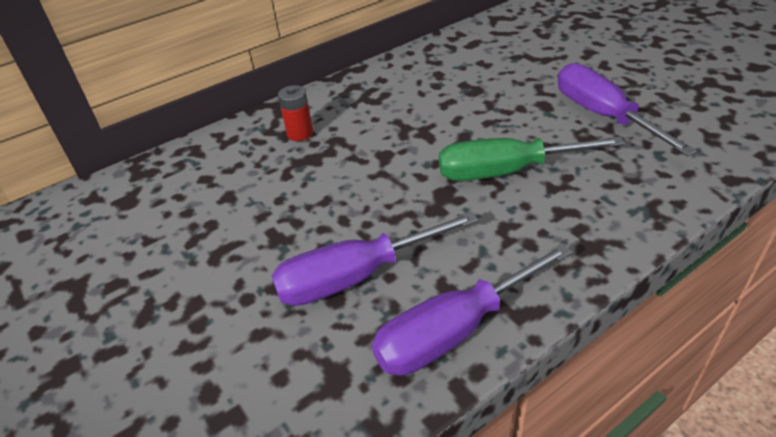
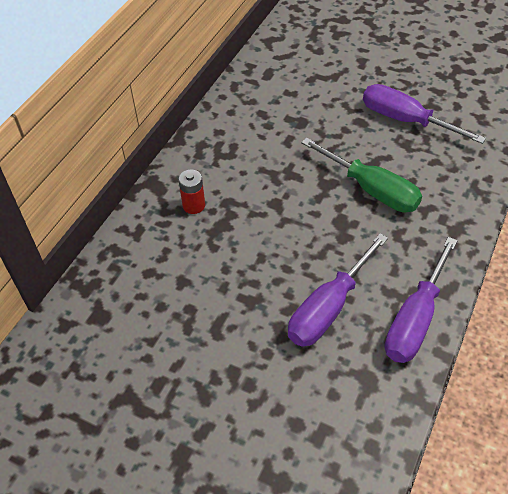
camera: 30 degrees left, 10 degrees up
green screwdriver [439,137,625,181] -> green screwdriver turned 105 degrees counterclockwise [301,138,422,212]

